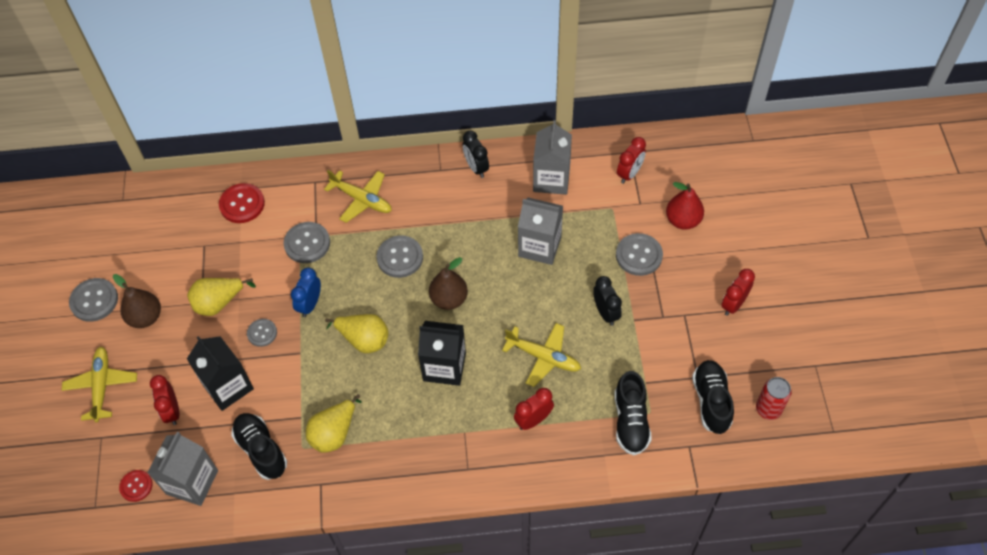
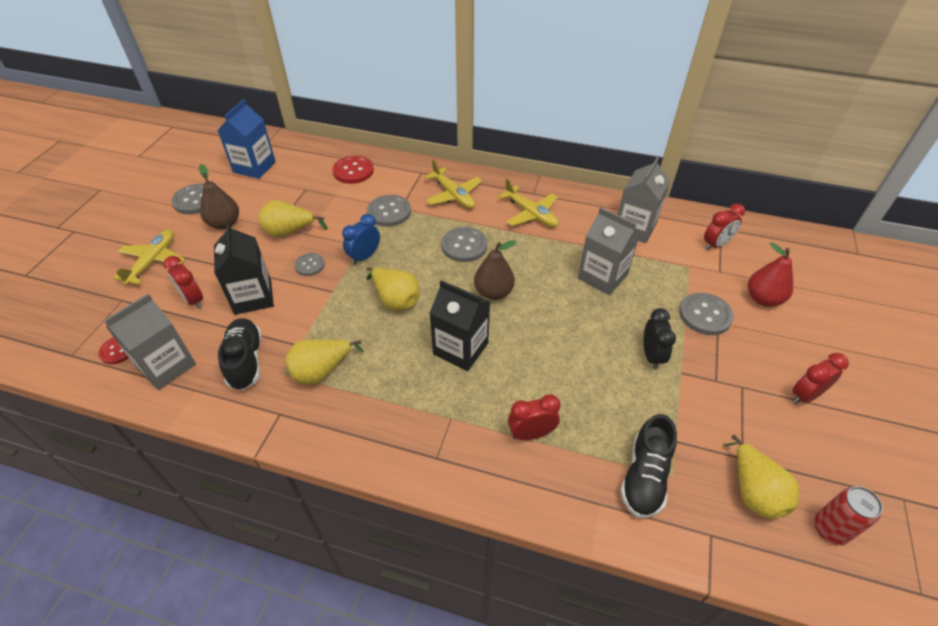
camera: 20 degrees right, 10 degrees down
red clock [150,375,179,425] -> red clock turned 45 degrees counterclockwise [164,256,203,309]
black clock [463,131,489,178] -> none
yellow plane [502,323,581,387] -> yellow plane moved to [498,178,559,227]
black shoe [692,360,734,434] -> yellow pear [723,435,799,519]
none -> blue carton [217,99,276,179]

